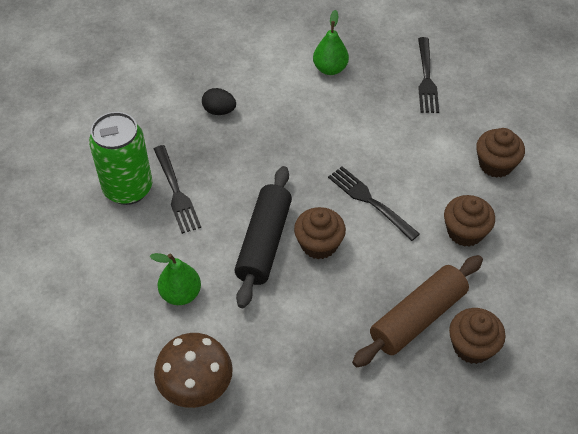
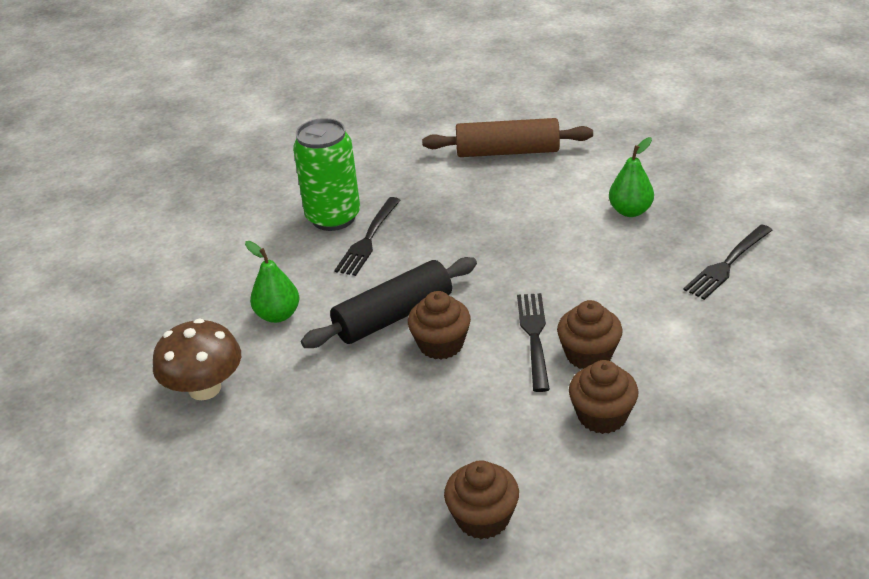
camera: 45 degrees right, 15 degrees down
black egg [202,88,236,115] -> none
brown rolling pin [352,255,483,367] -> brown rolling pin moved to [422,118,593,157]
brown cupcake [476,128,525,178] -> brown cupcake moved to [557,300,623,369]

